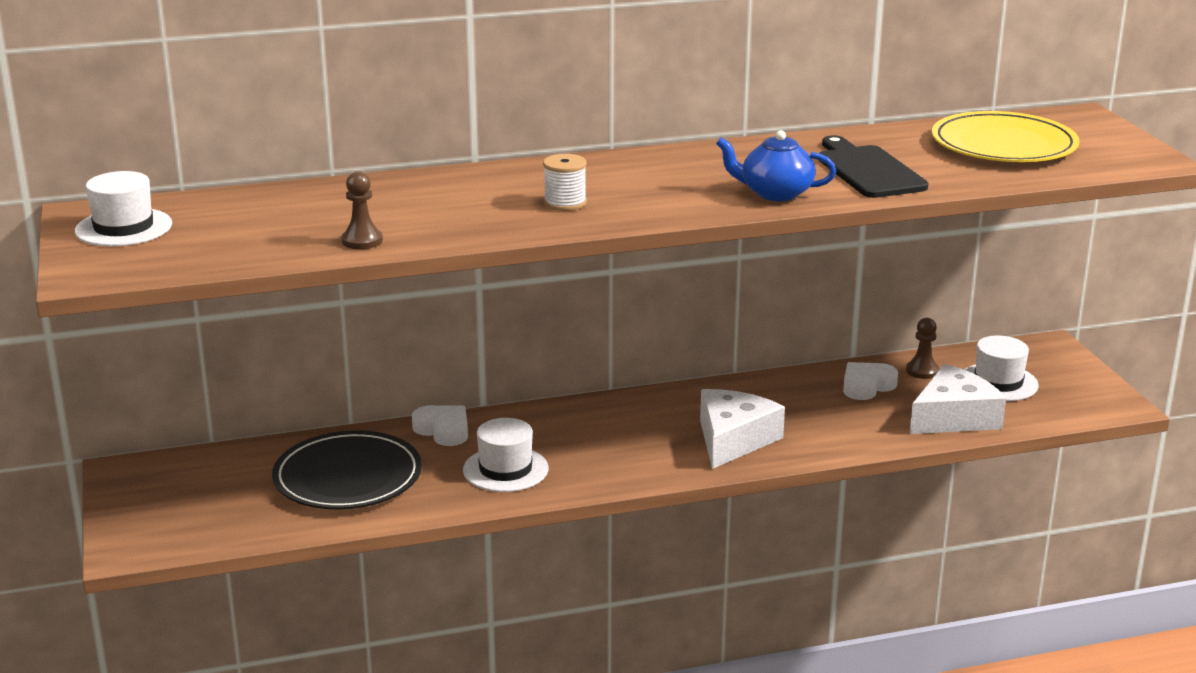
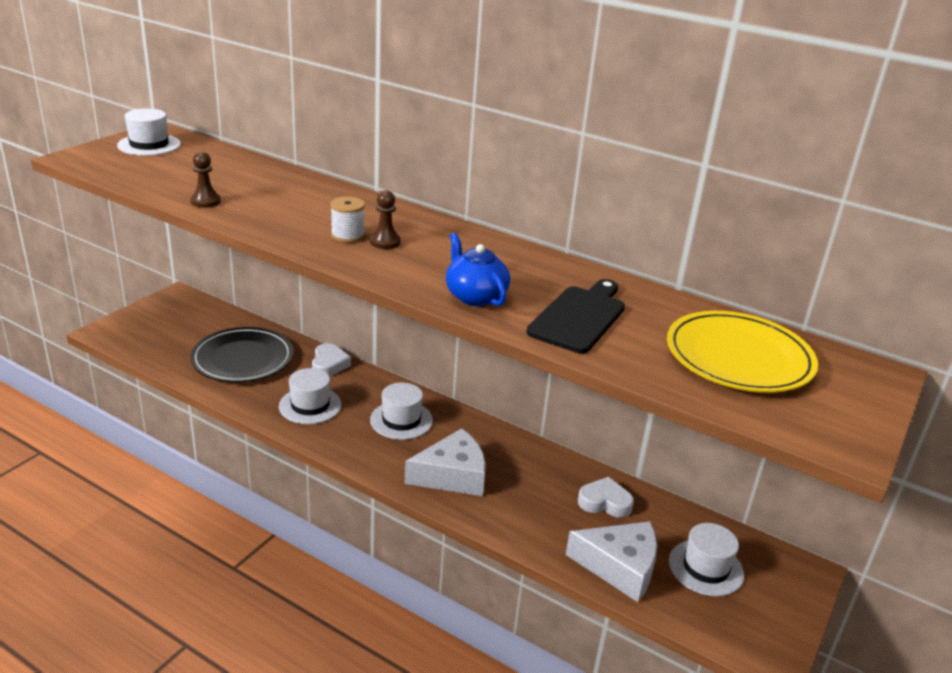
camera: 45 degrees right, 5 degrees up
brown pawn [906,318,939,379] -> brown pawn moved to [370,190,401,249]
none -> white hat [370,382,433,440]

